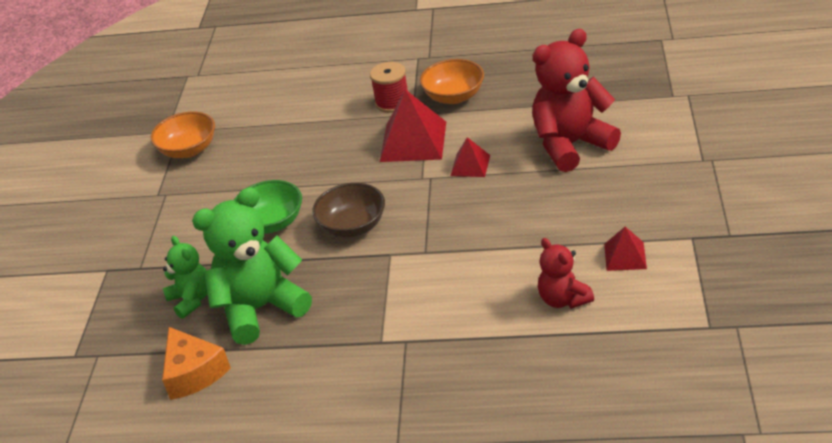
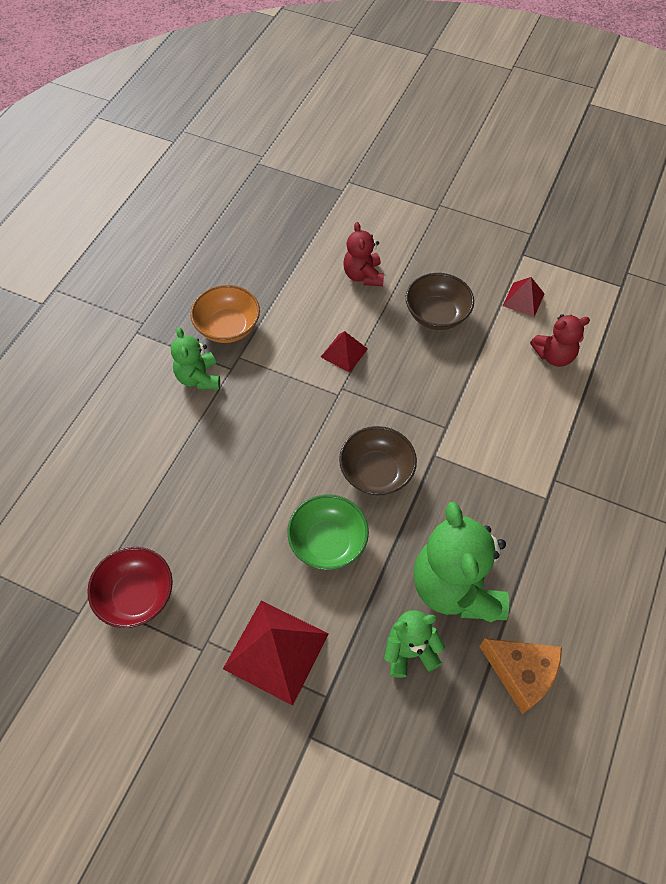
camera: 75 degrees left, 20 degrees up
orange bowl [150,112,215,158] -> red bowl [87,547,173,628]
orange cheese [162,327,231,400] -> orange cheese turned 45 degrees clockwise [480,638,562,714]
red spool [370,62,408,113] -> green teddy bear [171,327,220,390]
red pyramid [380,89,446,162] -> red pyramid moved to [223,600,329,706]
red teddy bear [532,29,621,172] -> red teddy bear [343,222,384,286], size x0.55
none -> brown bowl [406,273,474,330]

